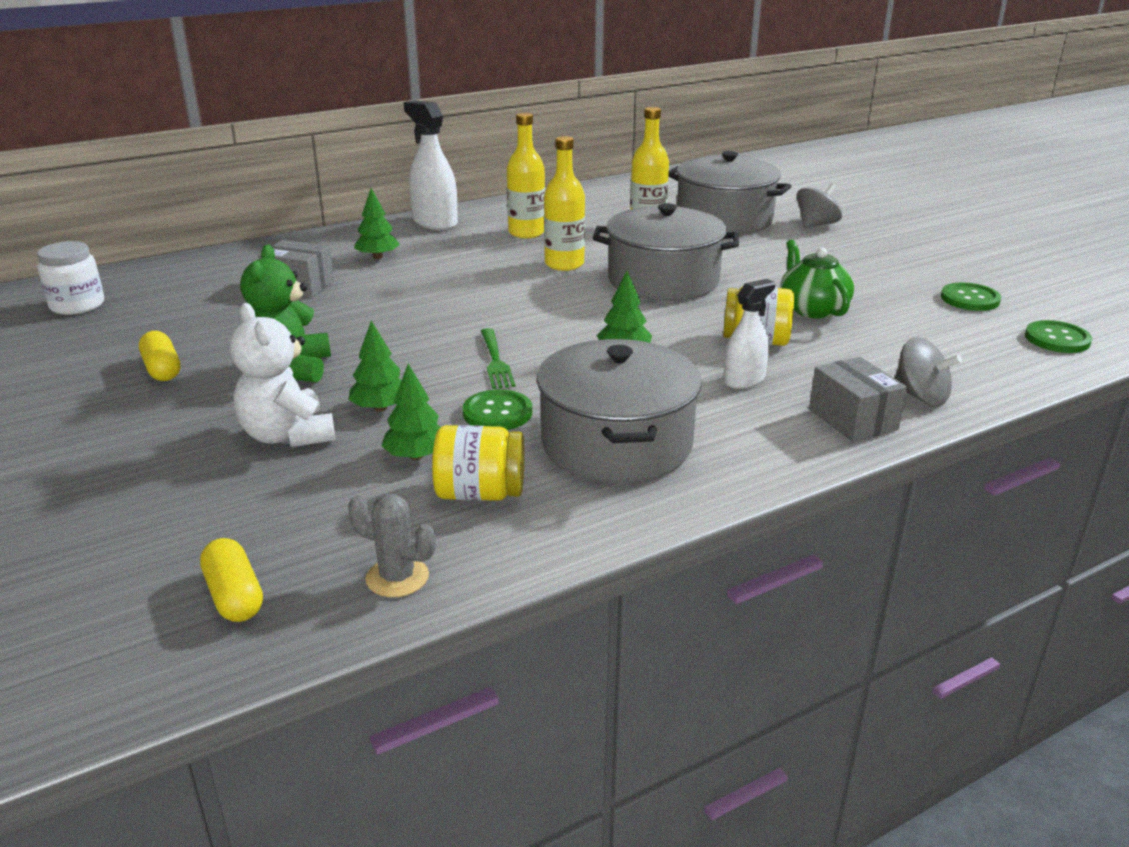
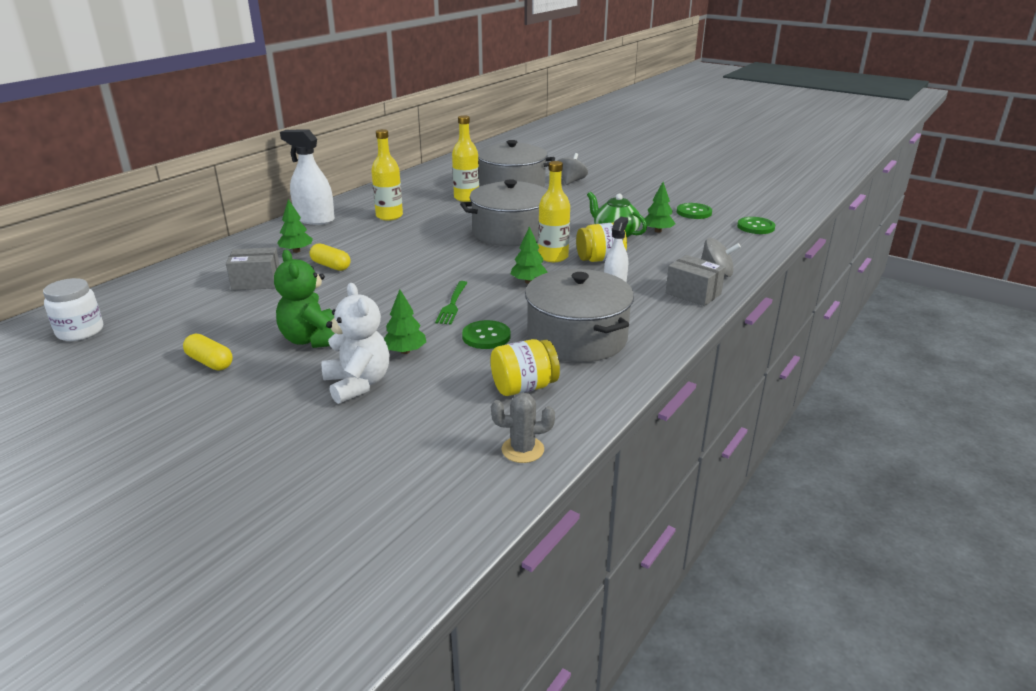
camera: 25 degrees left, 0 degrees up
yellow capsule [200,538,263,622] -> yellow capsule moved to [310,243,350,271]
white teddy bear [230,303,336,447] -> white teddy bear turned 150 degrees counterclockwise [322,283,389,404]
green tree [381,364,440,460] -> green tree moved to [644,182,676,233]
green fork [481,328,515,389] -> green fork turned 45 degrees clockwise [435,281,468,324]
yellow bottle [544,136,585,271] -> yellow bottle moved to [538,161,570,262]

